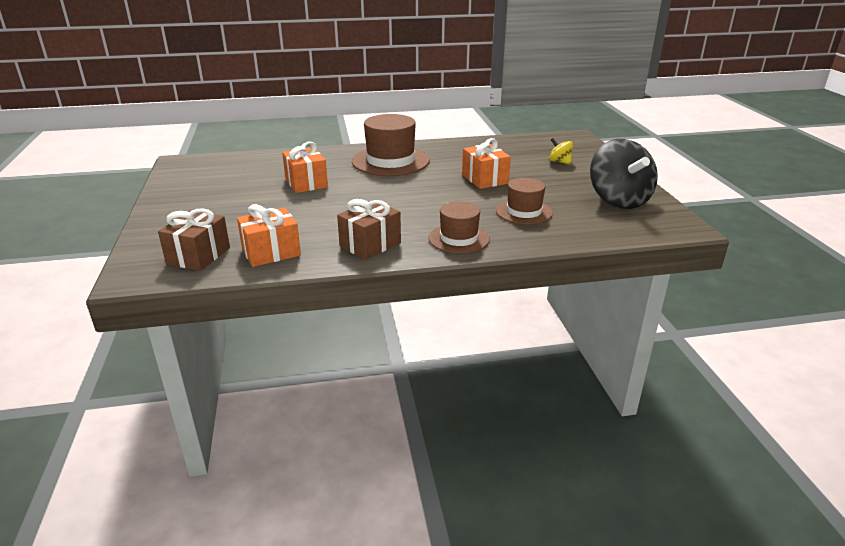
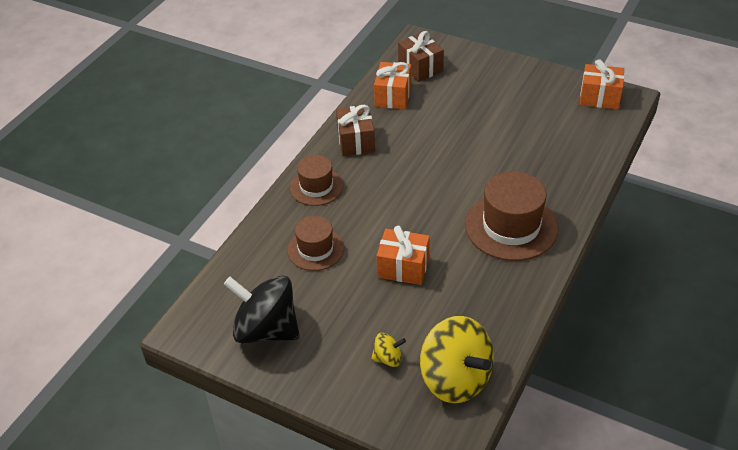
camera: 130 degrees right, 15 degrees up
orange gift [282,142,328,193] -> orange gift moved to [580,60,624,109]
none -> yellow spinning top [420,316,494,403]

